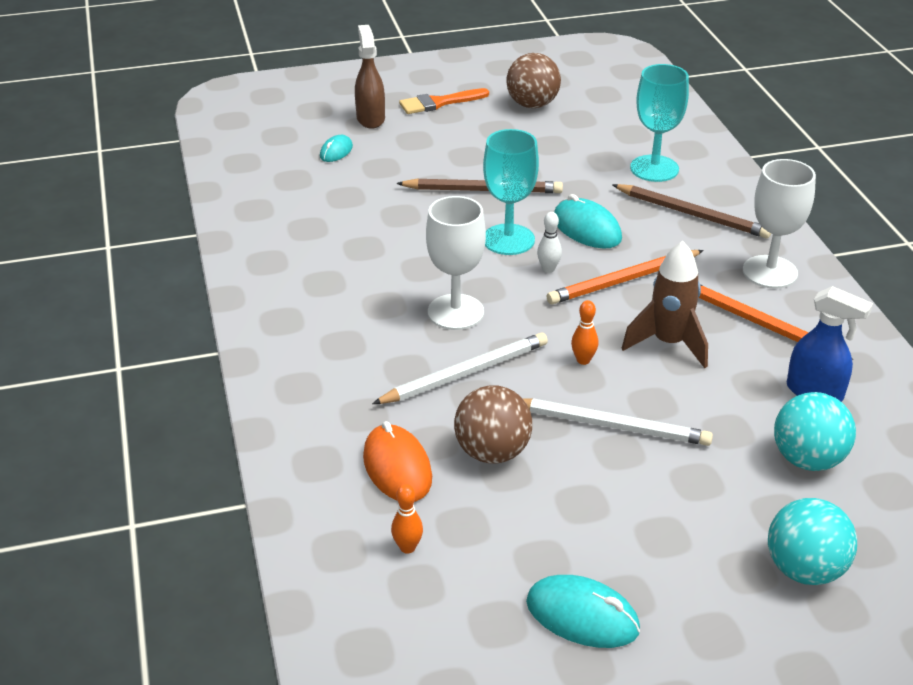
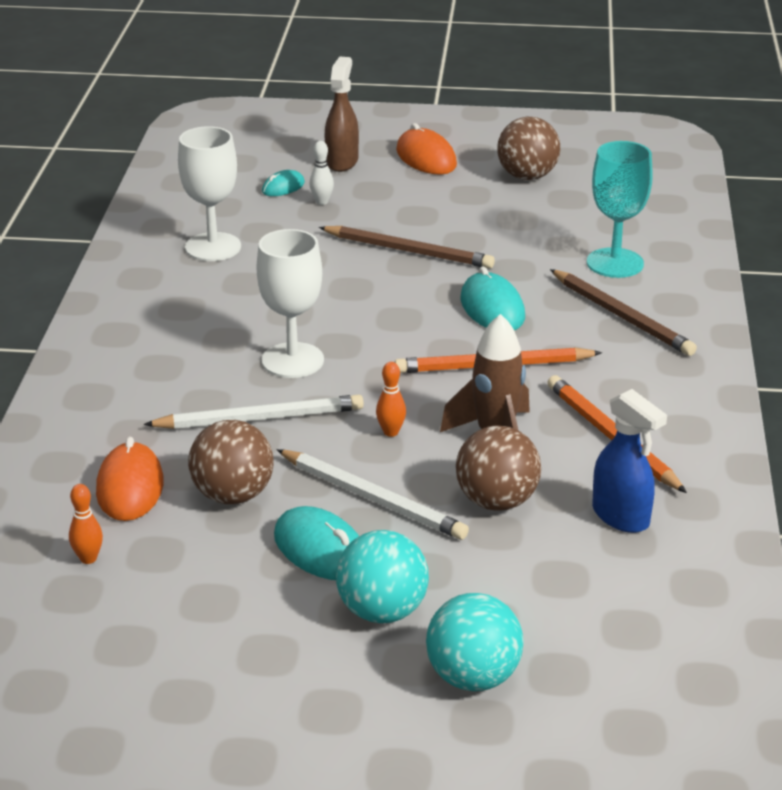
camera: 20 degrees right, 5 degrees down
orange brush [399,88,489,114] -> orange mouse [396,123,457,174]
turquoise goblet [483,129,539,255] -> none
turquoise mouse [526,575,640,648] -> turquoise mouse moved to [274,506,359,580]
white bowling pin [537,212,562,273] -> white bowling pin moved to [310,141,334,205]
white goblet [743,159,816,289] -> white goblet moved to [178,126,241,261]
turquoise ball [774,392,856,471] -> turquoise ball moved to [336,530,429,623]
none -> brown ball [456,425,541,511]

